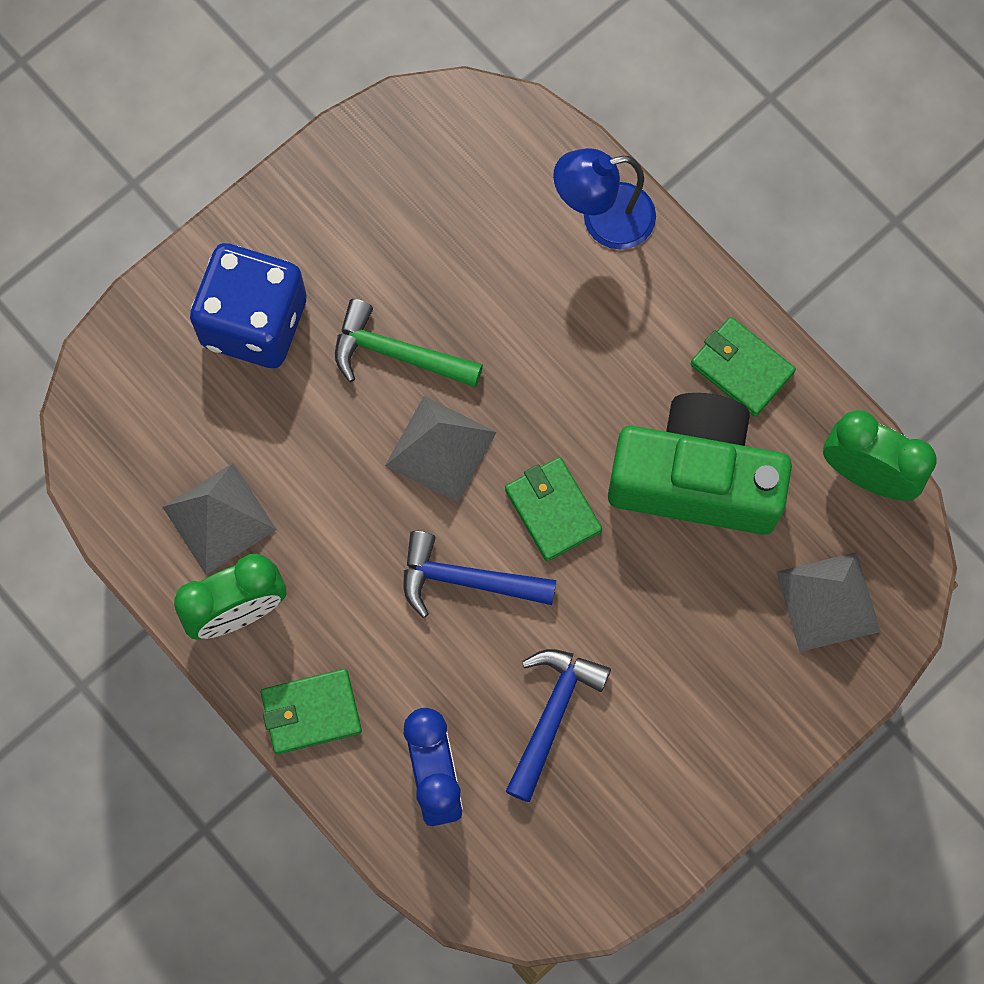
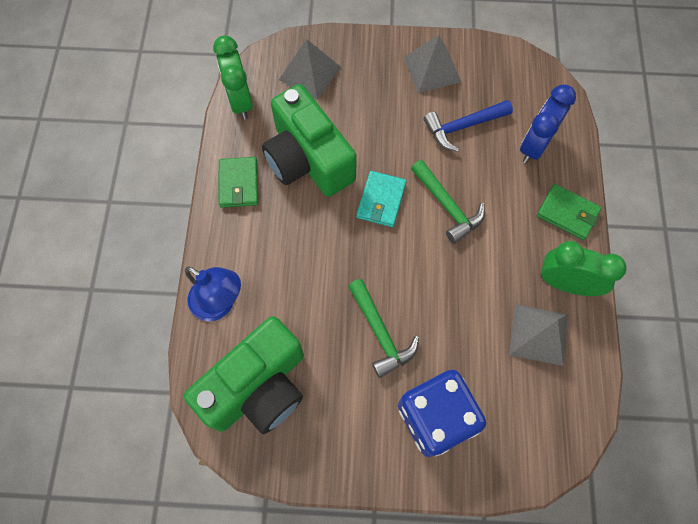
camera: 135 degrees left, 5 degrees down
grey pyramid [385,396,497,503] -> grey pyramid moved to [403,35,461,94]
blue hammer [404,531,556,618] -> green hammer [411,160,485,244]
green wallet [505,457,602,561] -> turquoise wallet [357,171,406,227]
none -> green camera [184,316,304,434]

